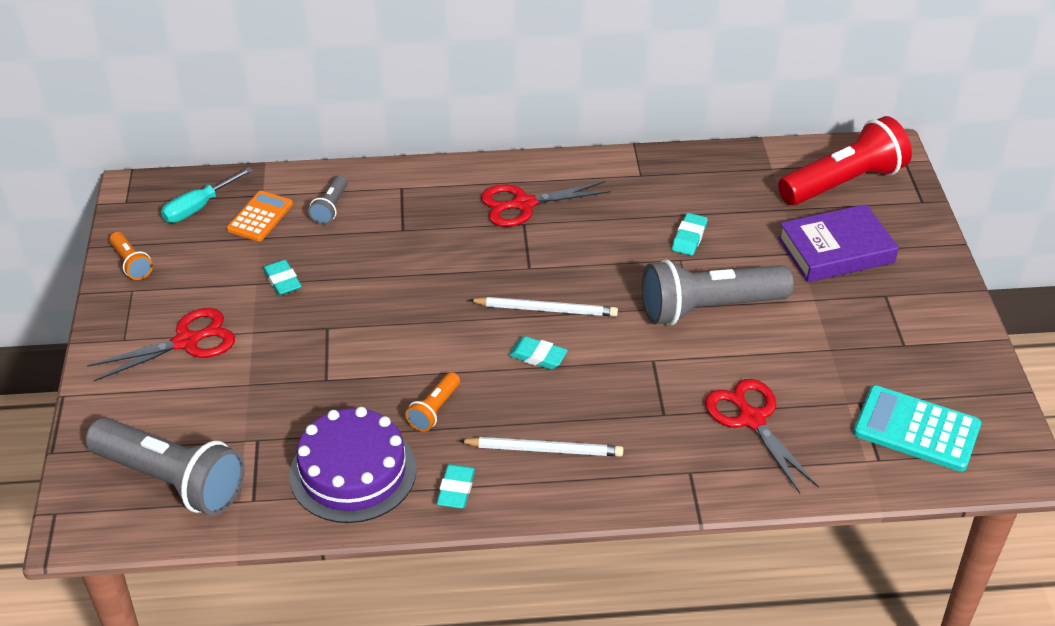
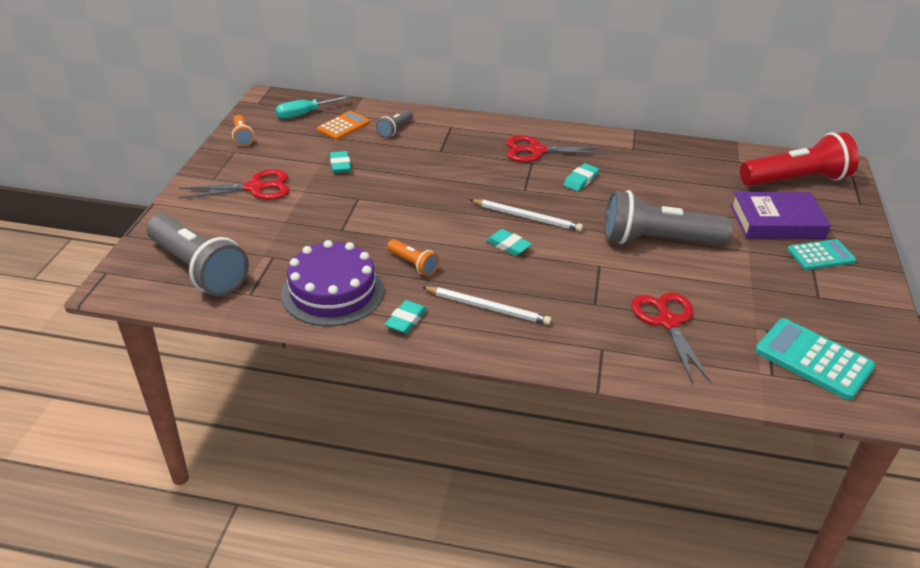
camera: 15 degrees right, 5 degrees down
orange flashlight [405,372,460,432] -> orange flashlight turned 90 degrees counterclockwise [387,239,439,276]
turquoise eraser [672,213,708,256] -> turquoise eraser moved to [564,163,599,191]
none -> turquoise calculator [787,239,856,270]

